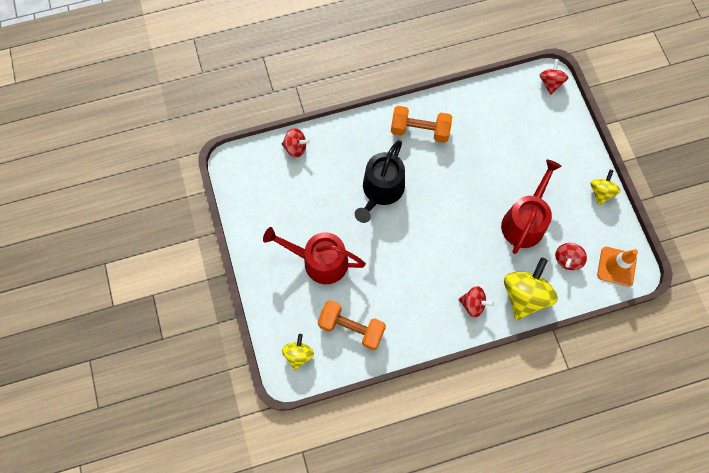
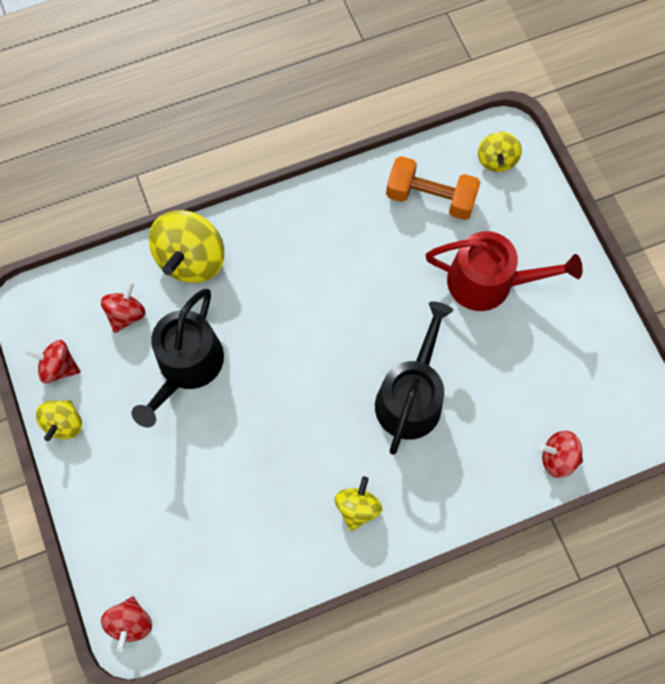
camera: 175 degrees right, 0 degrees up
orange dumbbell [391,106,452,143] -> yellow spinning top [335,476,382,531]
red spinning top [458,286,494,318] -> red spinning top moved to [25,340,80,383]
red watering can [501,160,562,254] -> black watering can [132,289,224,427]
orange traffic cone [597,247,638,287] -> none

